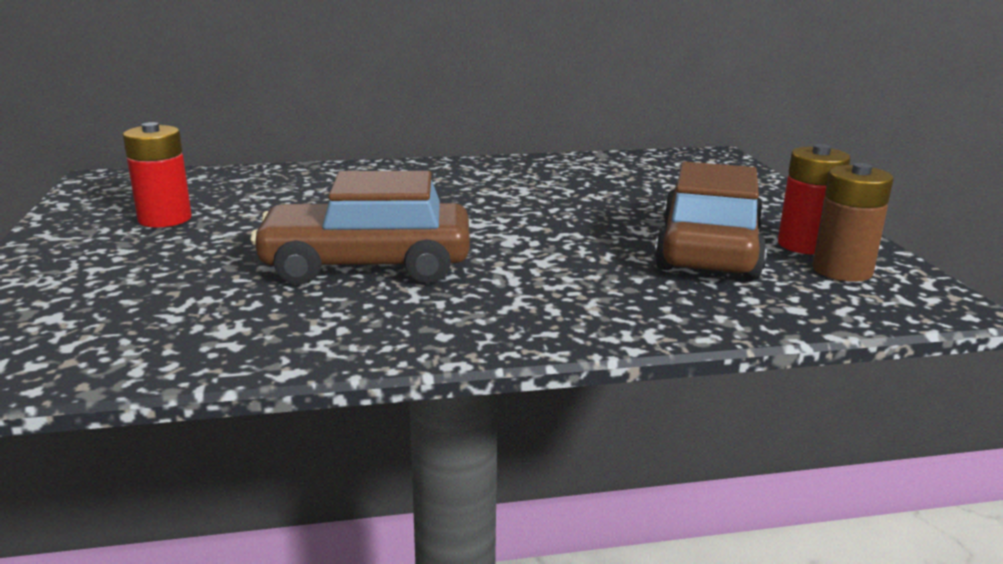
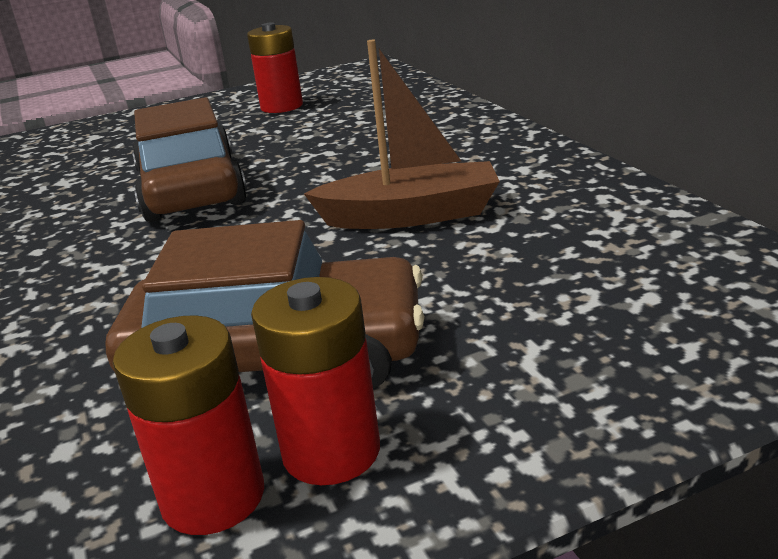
camera: 80 degrees right, 5 degrees up
brown battery [813,163,894,282] -> red battery [113,315,264,535]
none -> brown boat [304,40,500,229]

